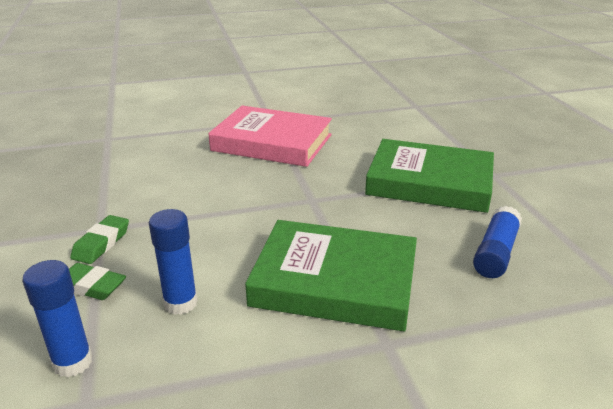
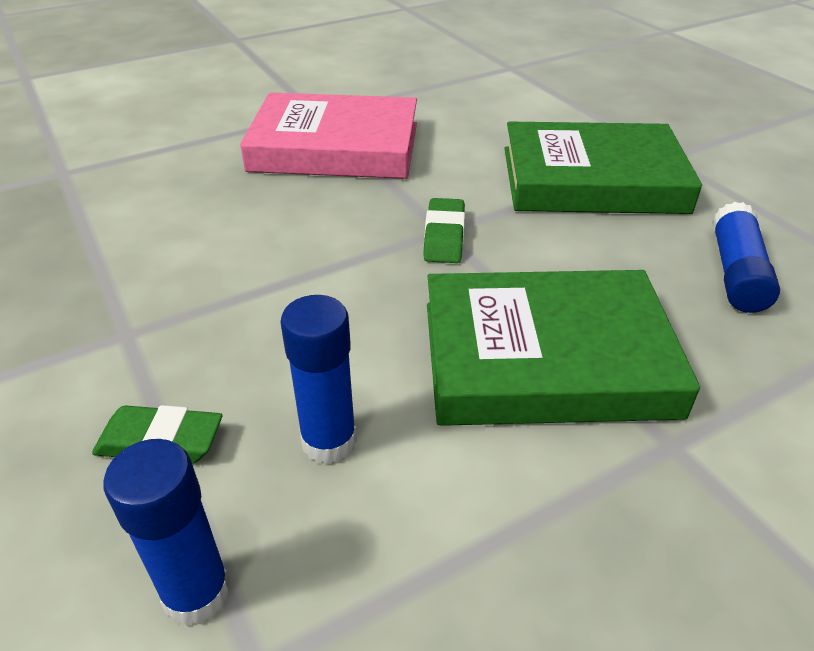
camera: 15 degrees left, 10 degrees up
green eraser [70,215,129,264] -> green eraser moved to [423,198,465,263]

